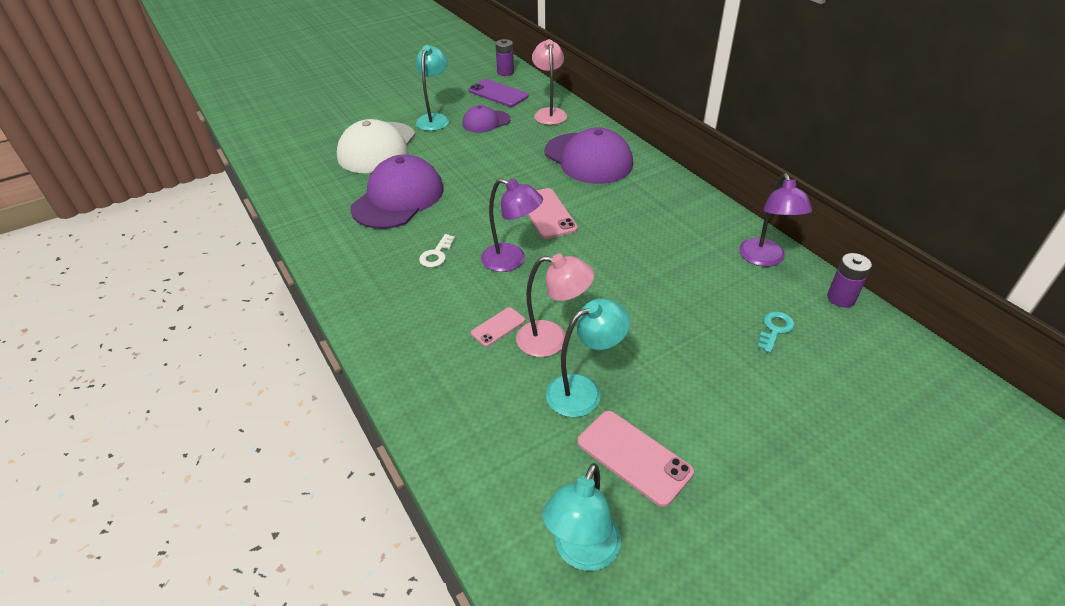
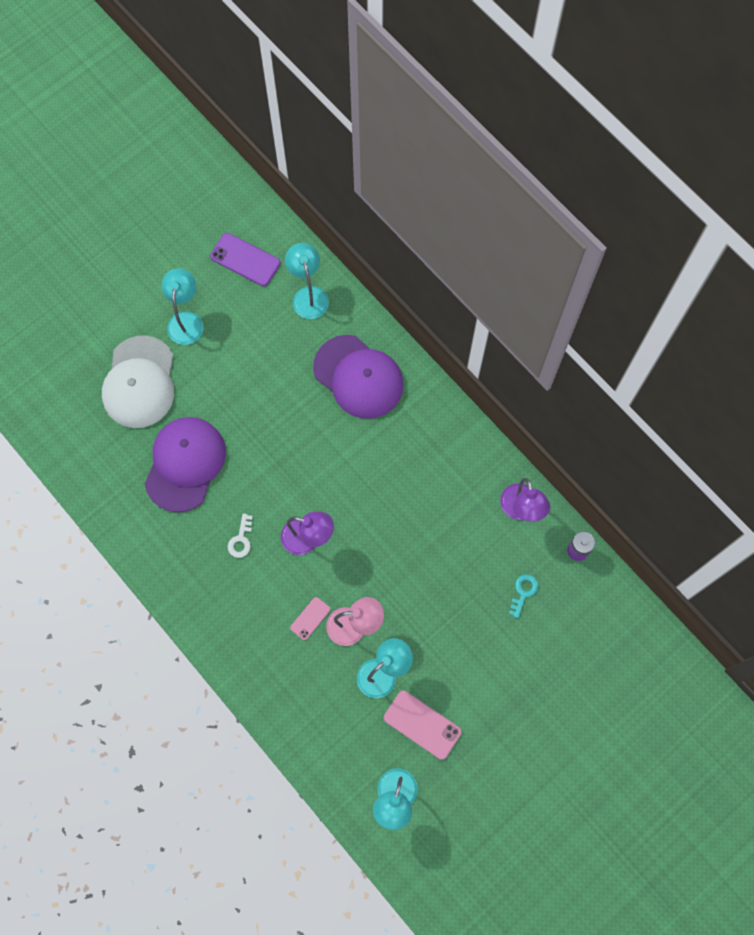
camera: 10 degrees left, 30 degrees up
purple cap [463,105,510,133] -> none
purple battery [495,39,514,76] -> none
pink phone [527,188,578,239] -> none
pink lamp [532,39,567,125] -> turquoise lamp [285,243,329,319]

